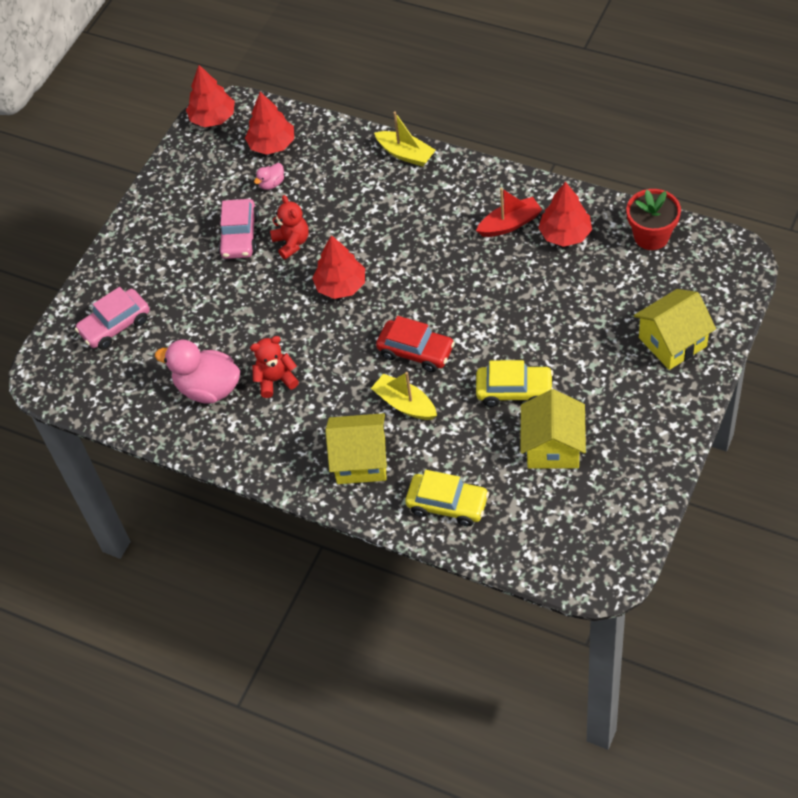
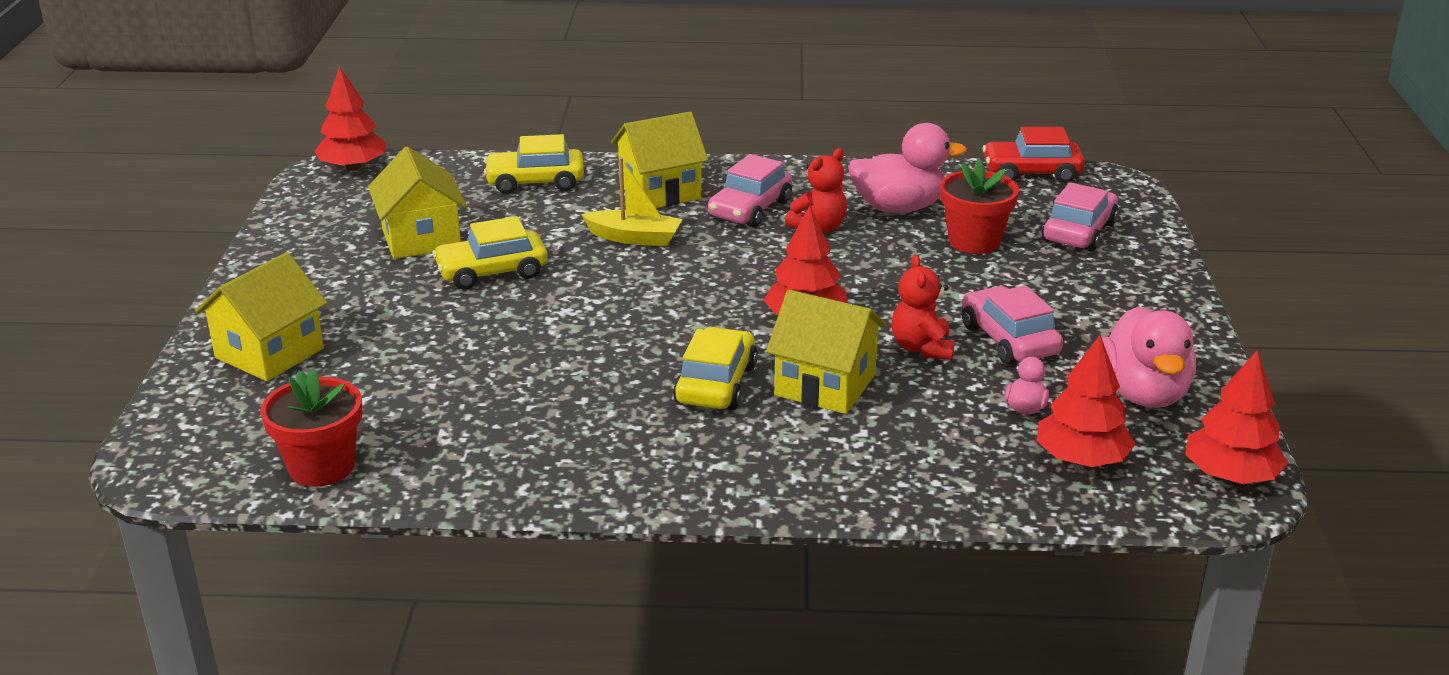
camera: 150 degrees right, 25 degrees down
red teddy bear [270,195,309,260] -> red teddy bear turned 45 degrees clockwise [892,255,954,360]
yellow boat [374,112,436,167] -> none
red car [376,316,455,372] -> red car moved to [983,127,1085,183]
red boat [476,188,542,237] -> none
red tree [538,182,592,247] -> red tree moved to [314,66,387,171]
none -> yellow car [673,327,758,410]
none -> pink car [708,154,792,228]
none -> yellow house [766,290,887,414]
none -> red flower pot [940,159,1019,254]
none -> pink duck [1102,307,1196,408]

